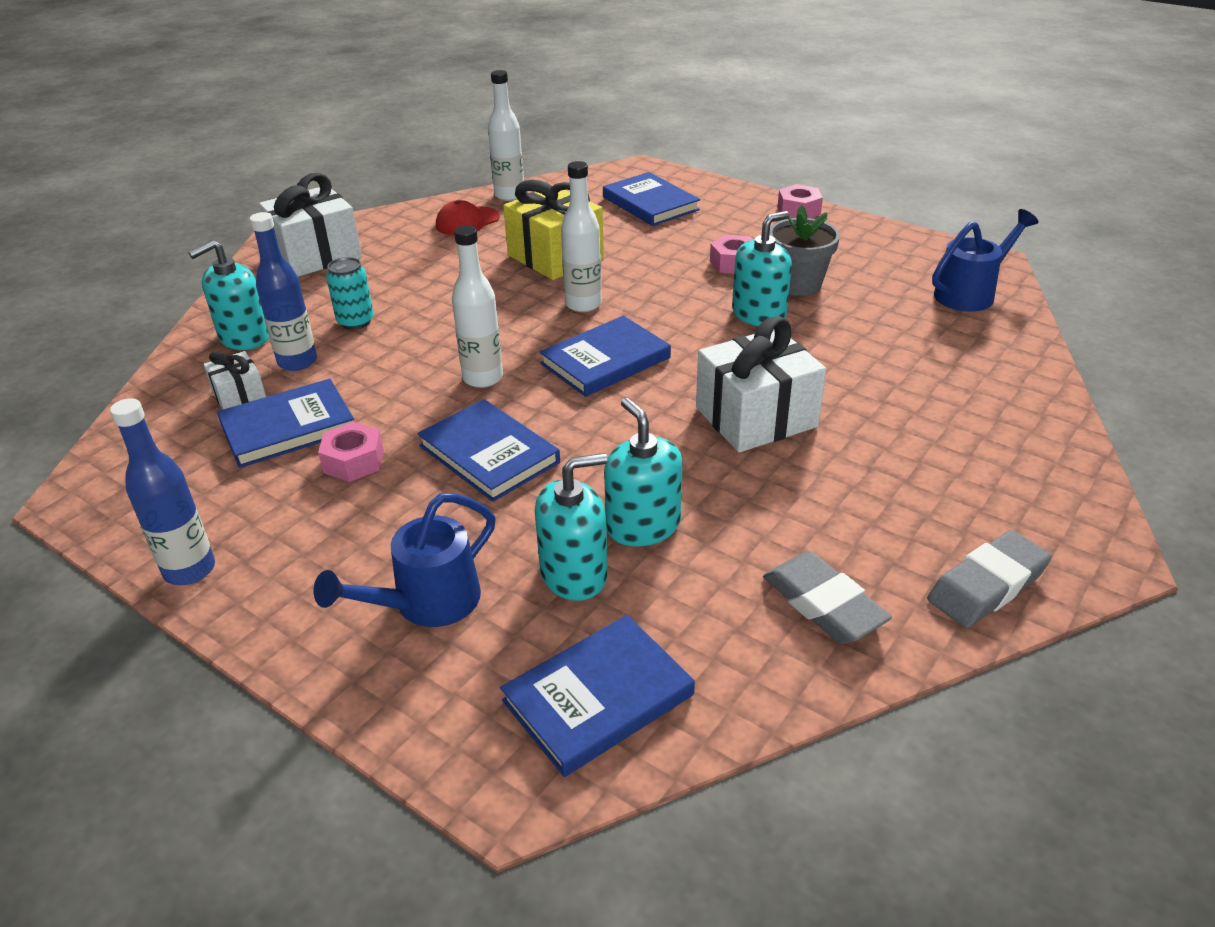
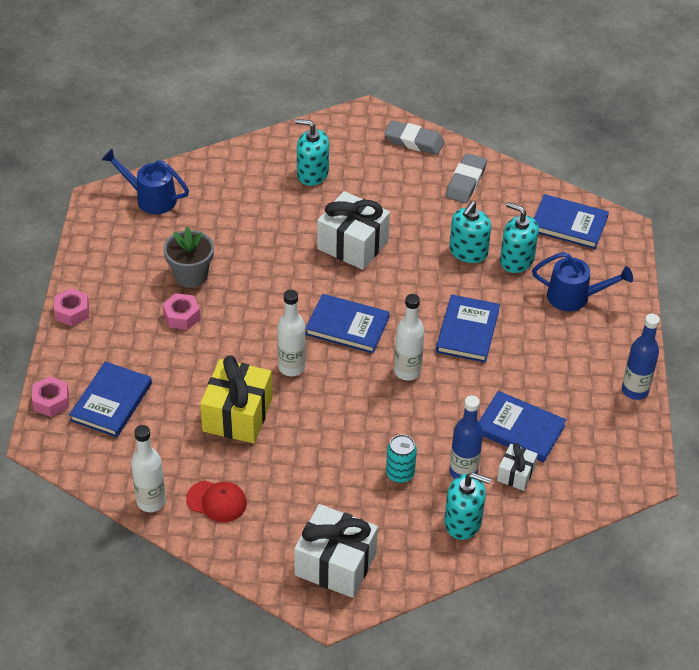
camera: 125 degrees left, 10 degrees up
pink nut [318,422,384,482] -> pink nut moved to [32,376,69,417]
turquoise soap dispenser [732,211,792,326] -> turquoise soap dispenser moved to [295,119,329,186]

